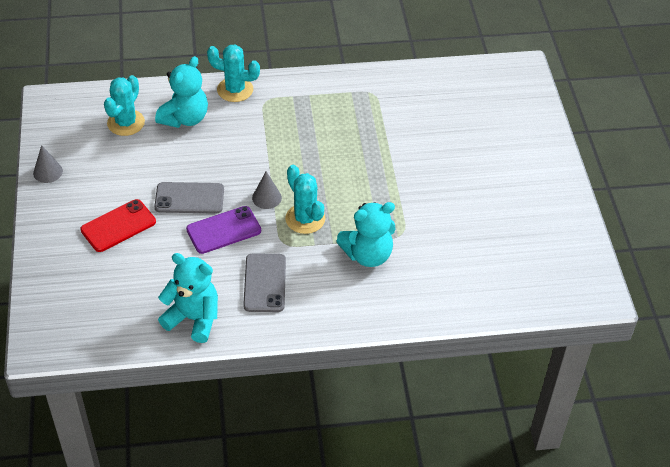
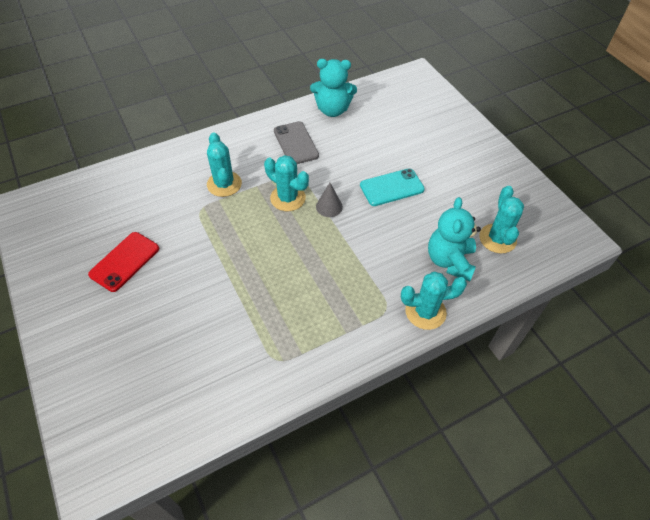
camera: 160 degrees right, 5 degrees up
grey cone [33,145,63,183] -> none
red phone [80,199,156,252] -> red phone moved to [88,232,159,292]
grey phone [154,182,224,214] -> turquoise phone [360,168,425,206]
purple phone [186,206,261,254] -> none
turquoise teddy bear [336,202,396,267] -> turquoise cactus [207,132,242,197]

